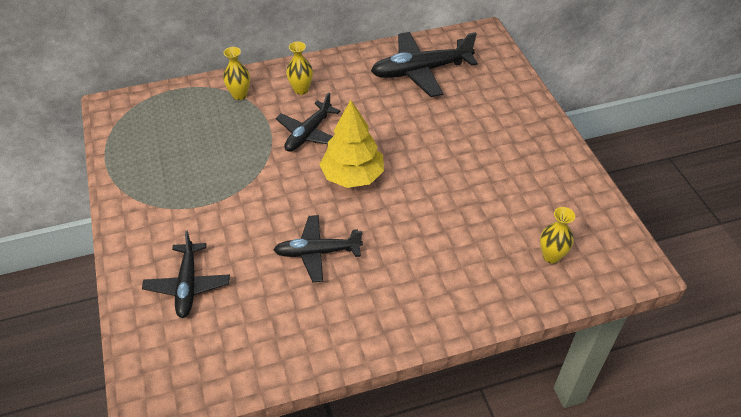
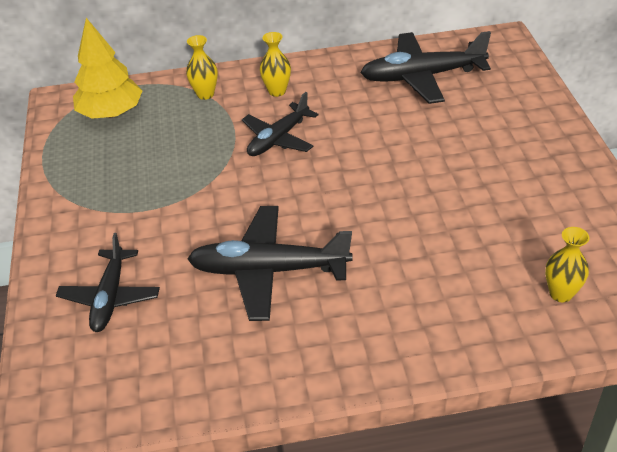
camera: 10 degrees right, 5 degrees down
black plane [274,215,363,283] -> black plane [187,206,352,321], size x1.52
yellow tree [319,100,384,188] -> yellow tree moved to [73,18,142,119]

